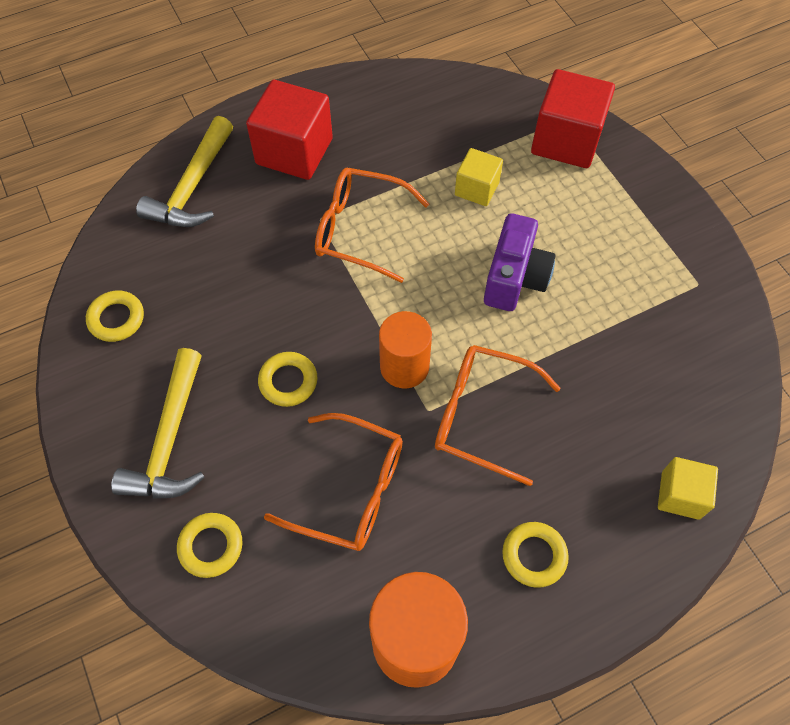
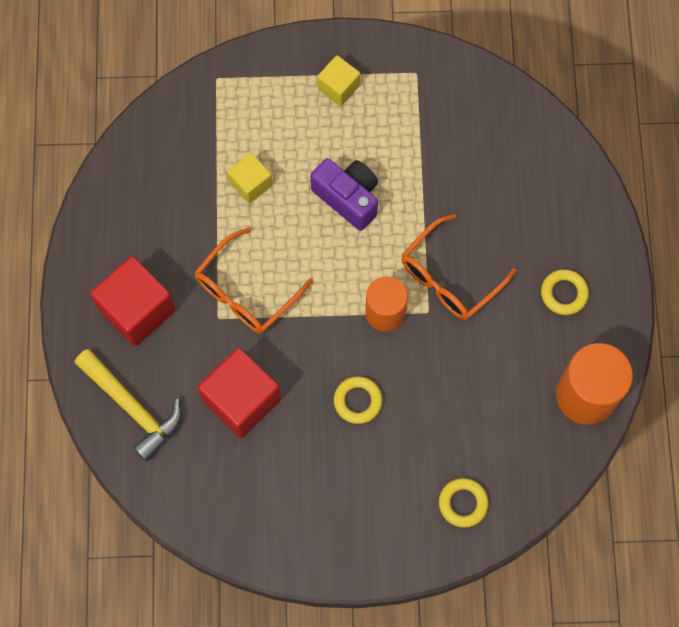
camera: 65 degrees left, 10 degrees up
yellow ring [86,290,144,342] -> none
yellow hammer [111,348,205,499] -> none
orange glasses [264,413,403,551] -> none
red cube [531,69,615,168] -> red cube moved to [198,348,281,438]
yellow cube [658,457,718,520] -> yellow cube moved to [317,55,360,106]

